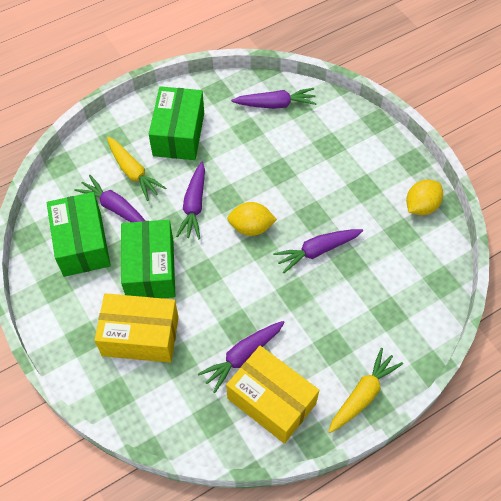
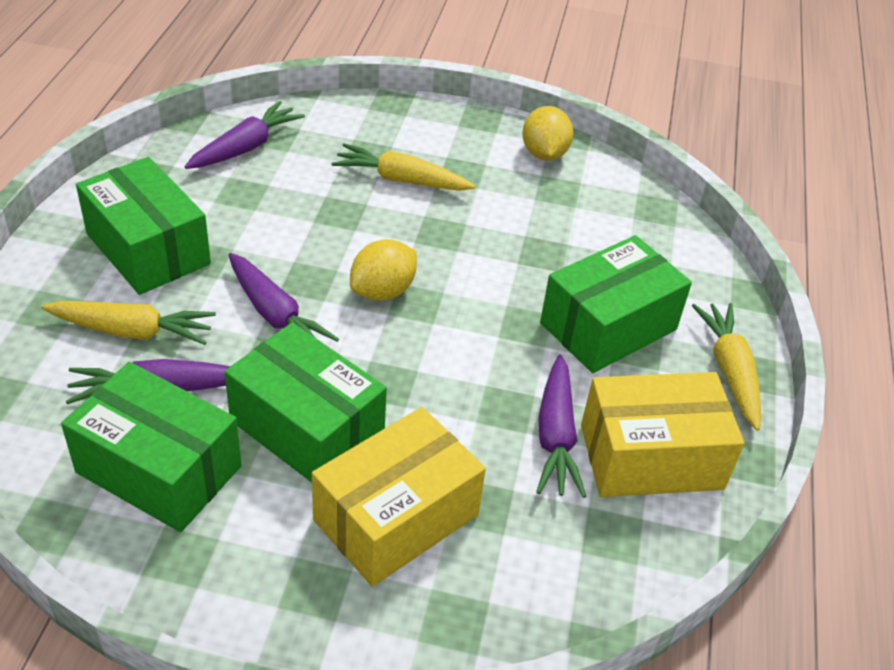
camera: 50 degrees left, 15 degrees down
purple carrot [273,229,363,273] -> none
none -> yellow carrot [332,143,475,191]
none -> green box [540,235,692,373]

